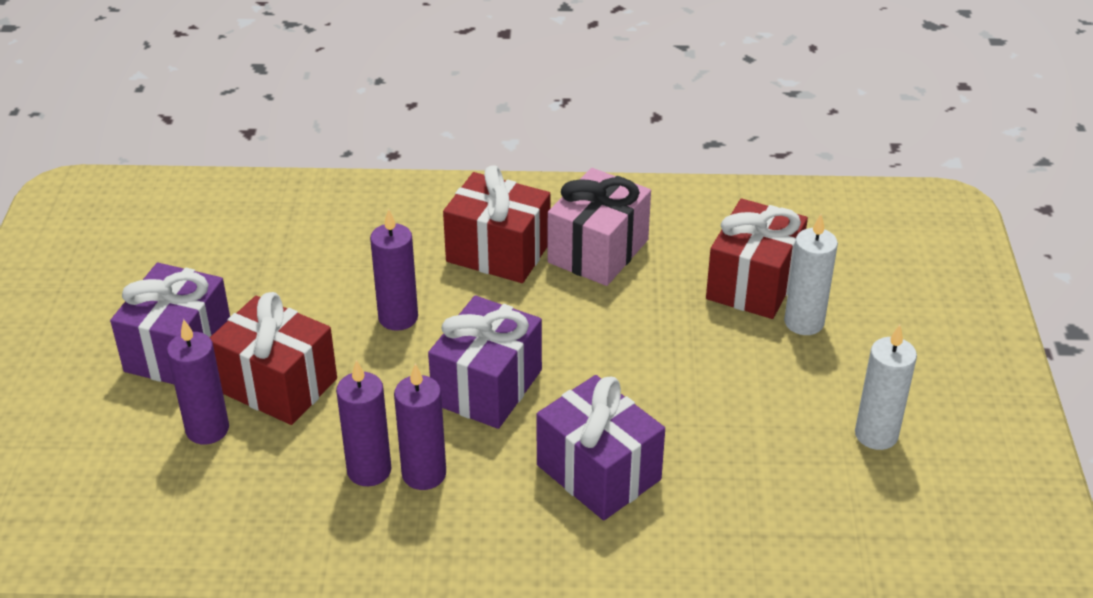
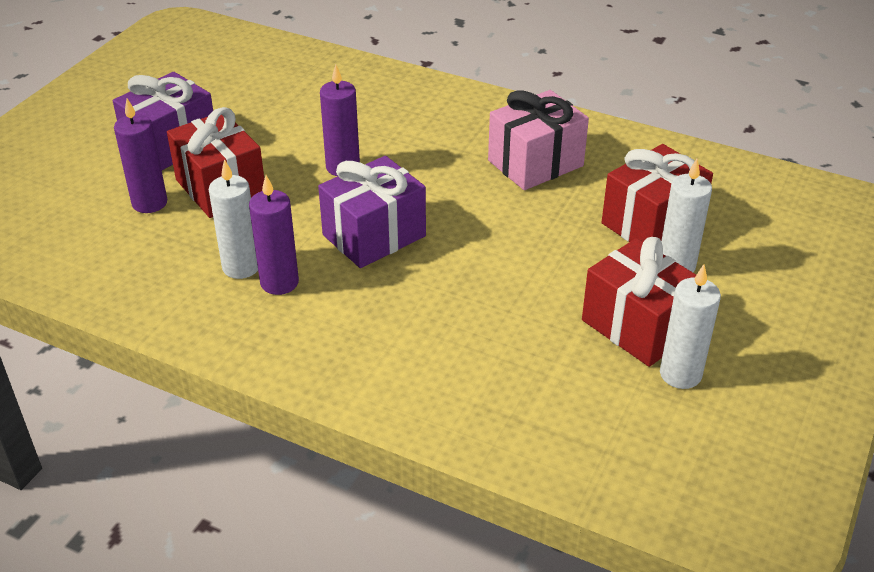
camera: 25 degrees right, 0 degrees up
purple candle [336,360,392,486] -> white candle [209,159,258,279]
red gift [443,165,550,283] -> red gift moved to [582,237,696,367]
purple gift [536,375,665,520] -> none

